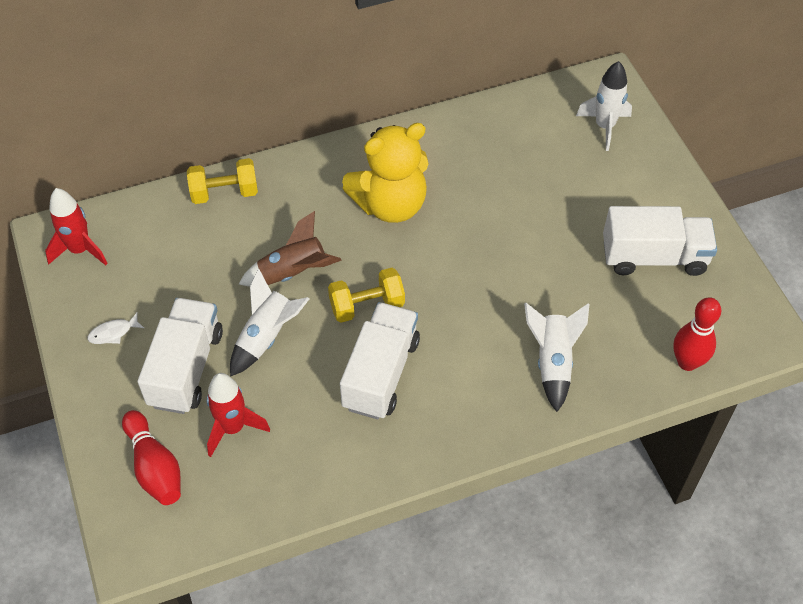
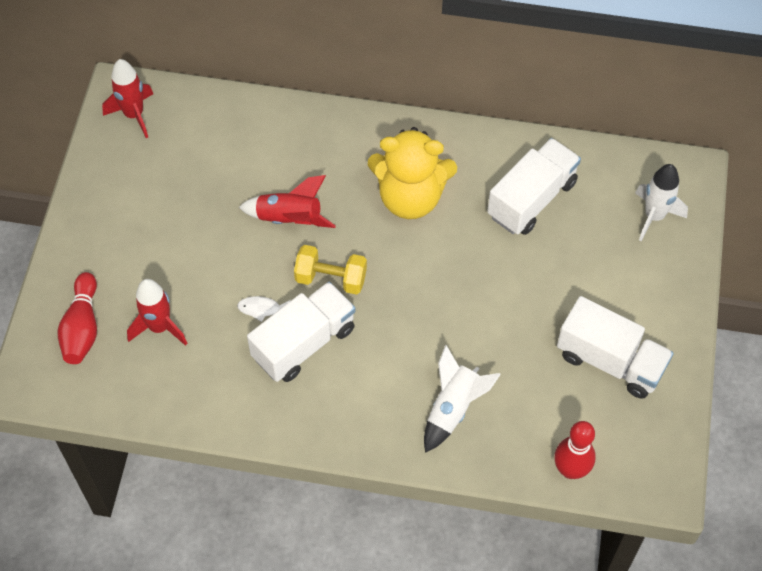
camera: 30 degrees right, 5 degrees up
white fish [88,312,144,344] -> white fish moved to [237,296,291,322]
white truck [138,298,223,414] -> white truck moved to [487,138,581,235]
yellow dumbbell [187,158,258,204] -> none
white rocket [230,269,309,377] -> none
brown rocket [239,211,341,287] -> red rocket [239,175,336,228]

